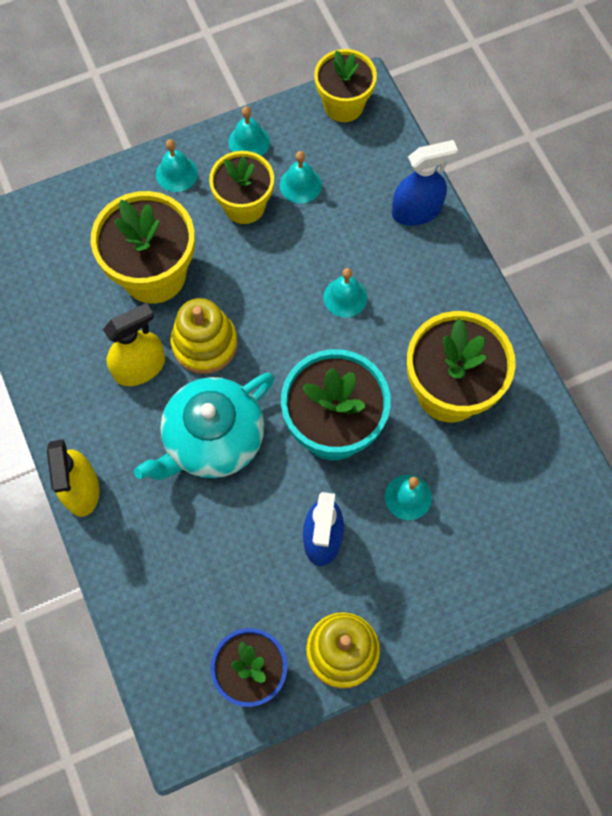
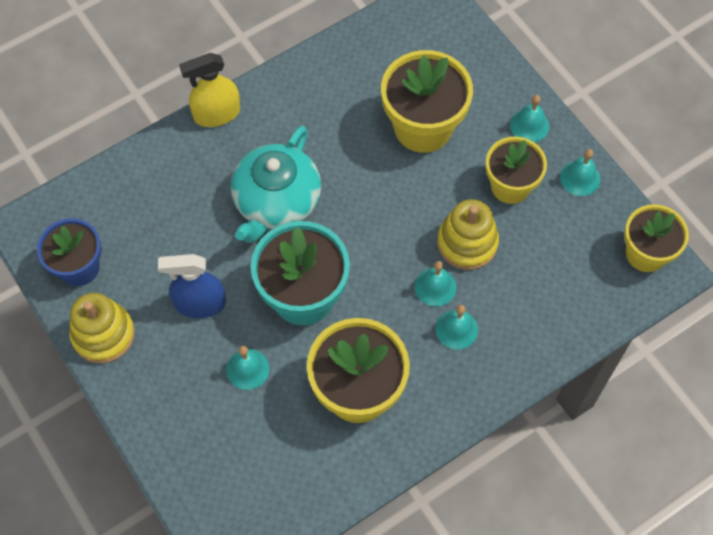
camera: 80 degrees right, 5 degrees down
yellow spray bottle [103,303,165,386] -> none
turquoise teapot [134,372,275,480] -> turquoise teapot turned 105 degrees counterclockwise [231,125,321,243]
yellow stacking toy [171,298,238,374] -> yellow stacking toy moved to [437,199,499,270]
turquoise bell [280,151,322,204] -> turquoise bell moved to [435,305,478,350]
blue spray bottle [392,140,458,226] -> none

